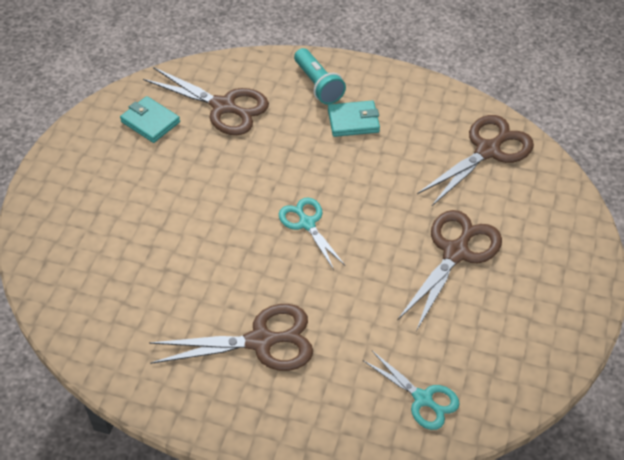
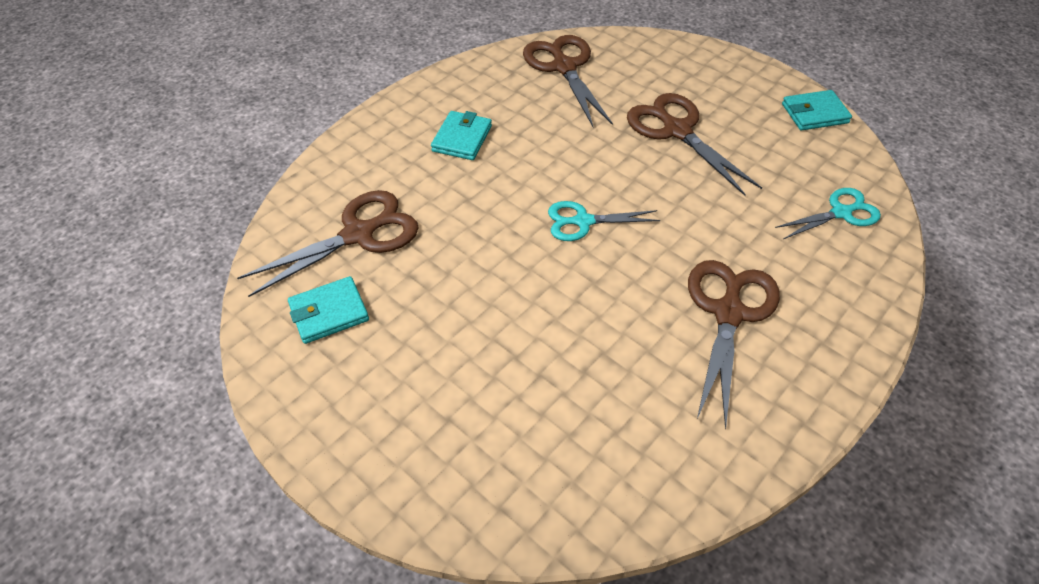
camera: 65 degrees left, 0 degrees up
turquoise flashlight [294,48,346,105] -> none
none -> turquoise wallet [782,90,852,131]

